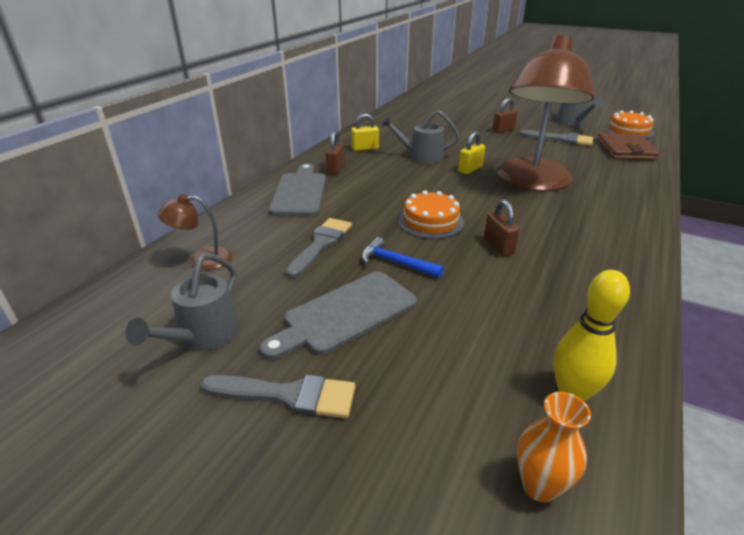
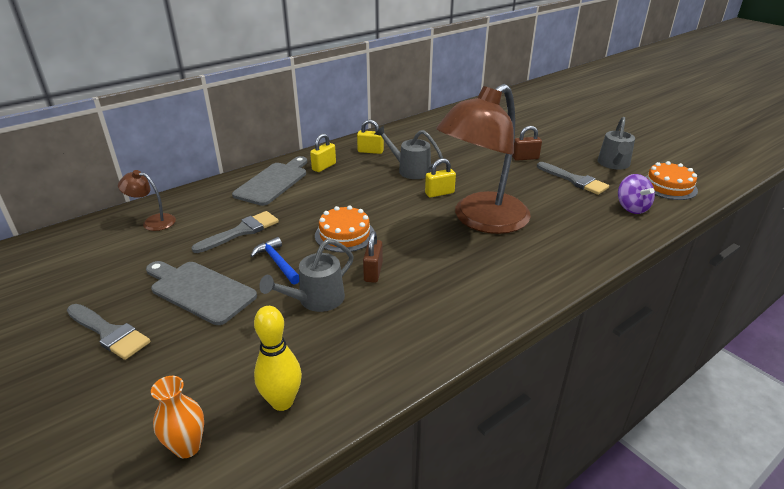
camera: 25 degrees right, 0 degrees up
grey watering can [125,253,239,351] -> grey watering can moved to [259,239,354,312]
grey cutting board [260,271,417,360] -> grey cutting board turned 45 degrees clockwise [146,261,257,325]
brown padlock [326,131,345,175] -> yellow padlock [310,133,336,172]
brown wallet [597,133,660,160] -> purple spinning top [618,174,655,214]

